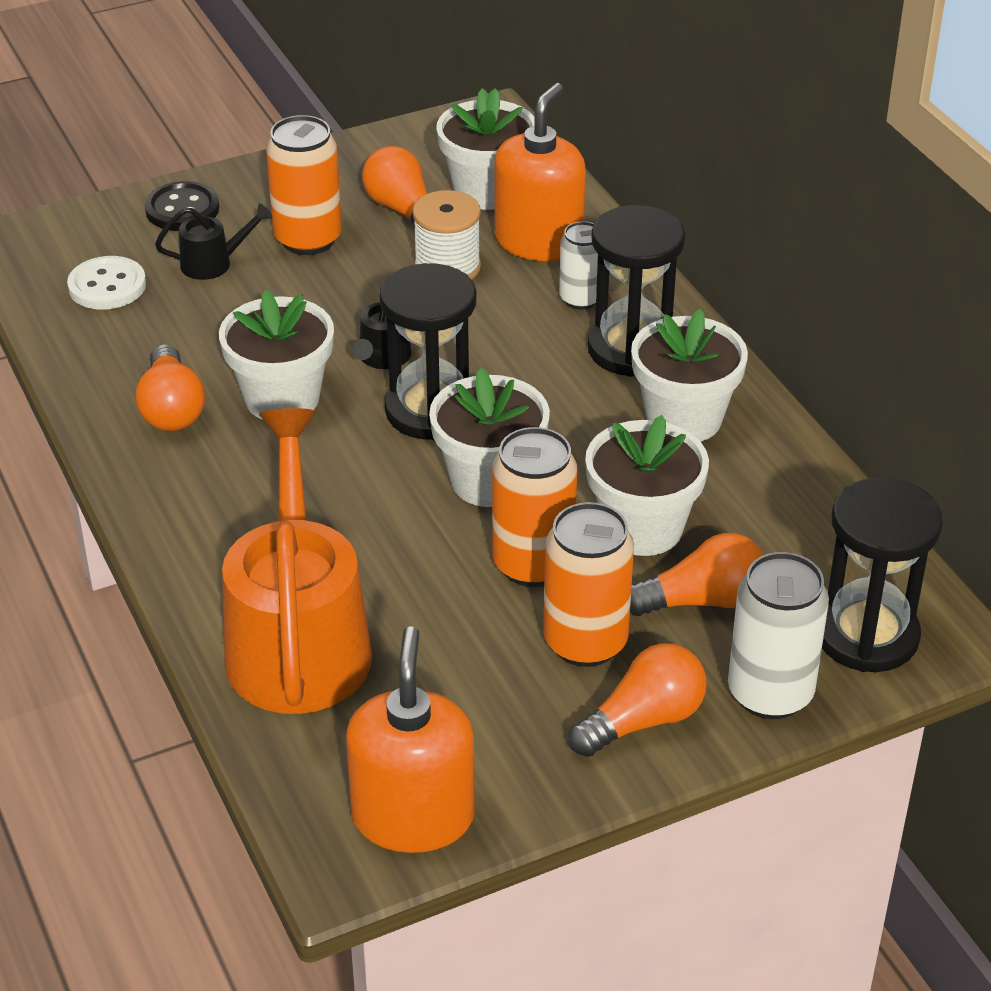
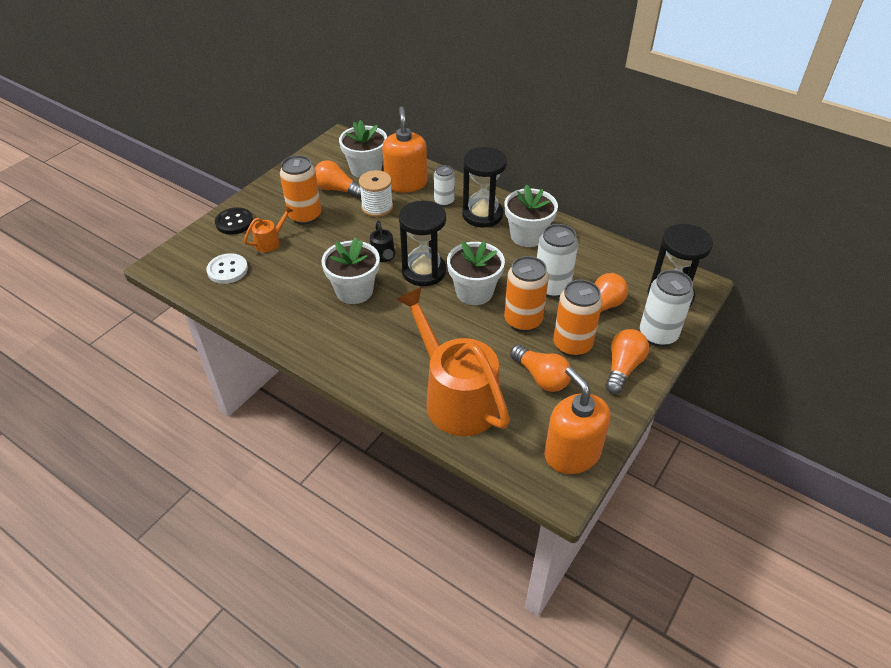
camera: 30 degrees left, 5 degrees up
orange light bulb [135,344,205,431] -> orange light bulb moved to [510,345,571,392]
black watering can [155,203,273,280] -> orange watering can [244,205,293,252]
white flower pot [585,415,709,556] -> white can [537,224,578,298]

